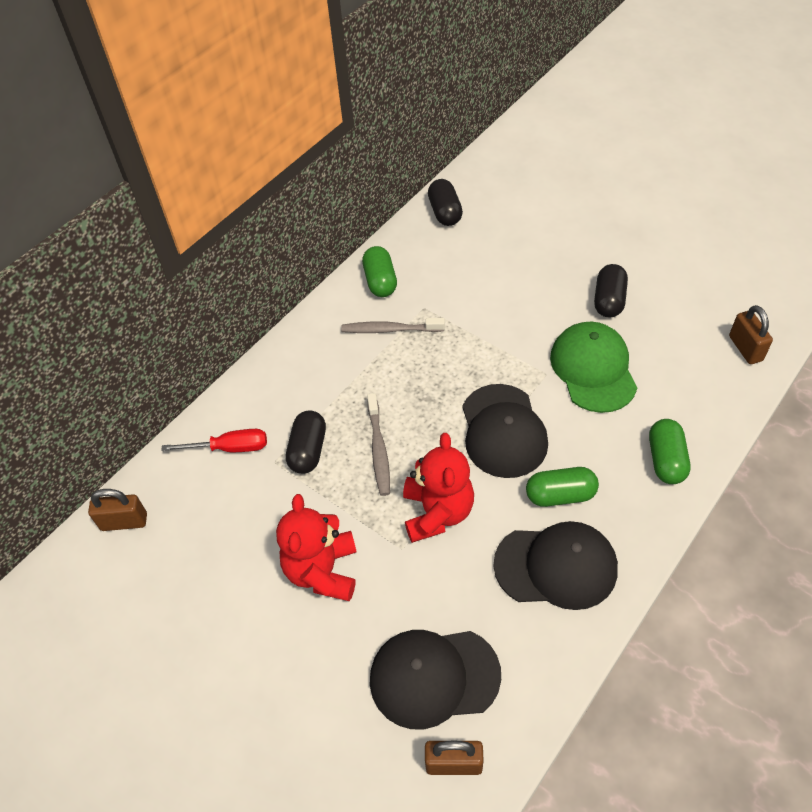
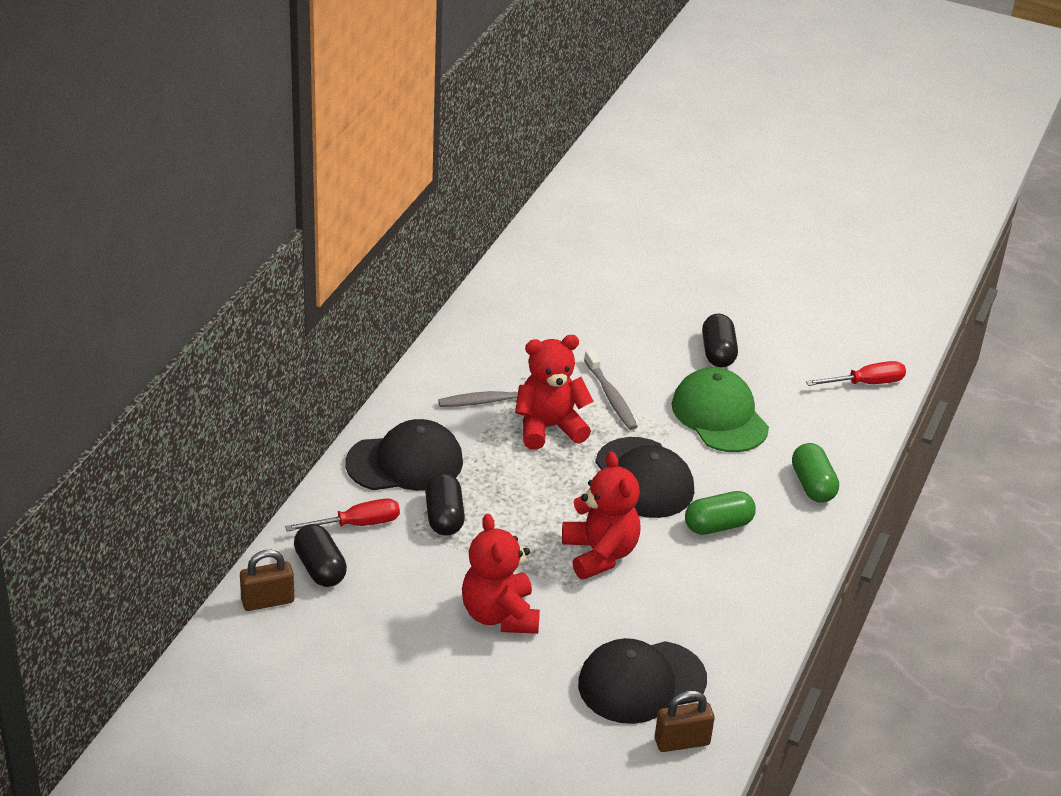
camera: 20 degrees left, 15 degrees down
green capsule [362,246,397,297] -> none
grey toothbrush [367,393,390,496] -> grey toothbrush moved to [584,349,638,430]
black capsule [428,179,463,226] -> black capsule moved to [294,524,347,587]
black cap [493,521,618,610] -> black cap moved to [345,419,463,491]
brown padlock [729,305,773,364] -> red screwdriver [806,361,906,386]
none -> red teddy bear [515,335,594,450]

